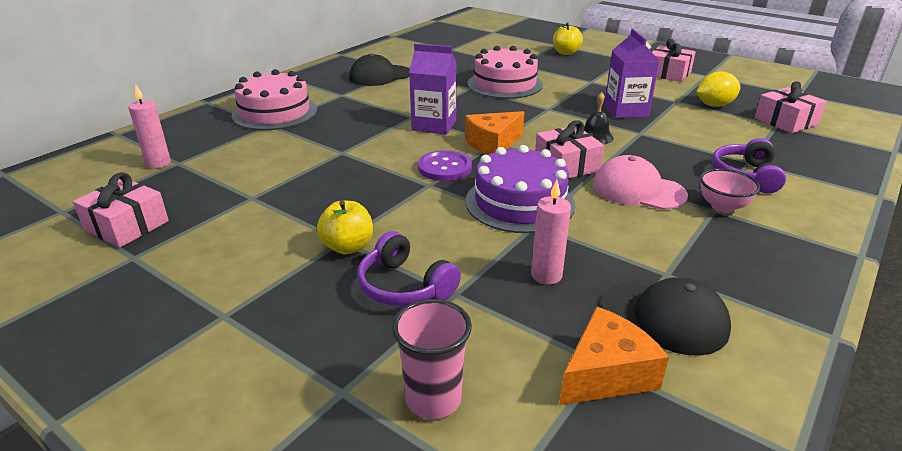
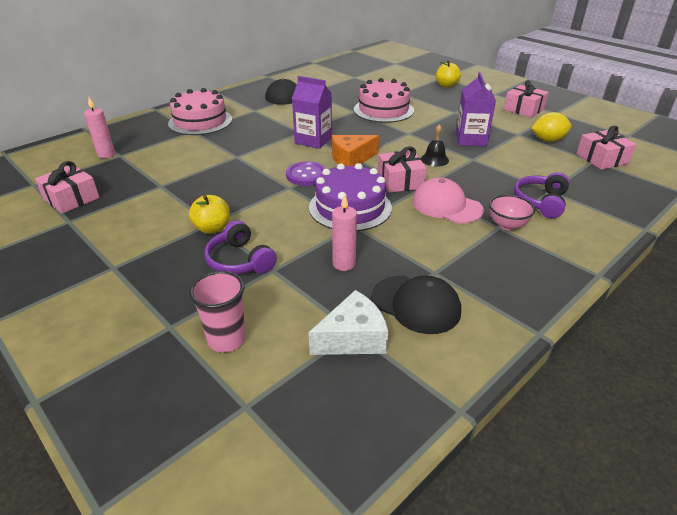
camera: 10 degrees right, 5 degrees up
orange cheese [559,306,669,405] -> white cheese [309,290,388,355]

